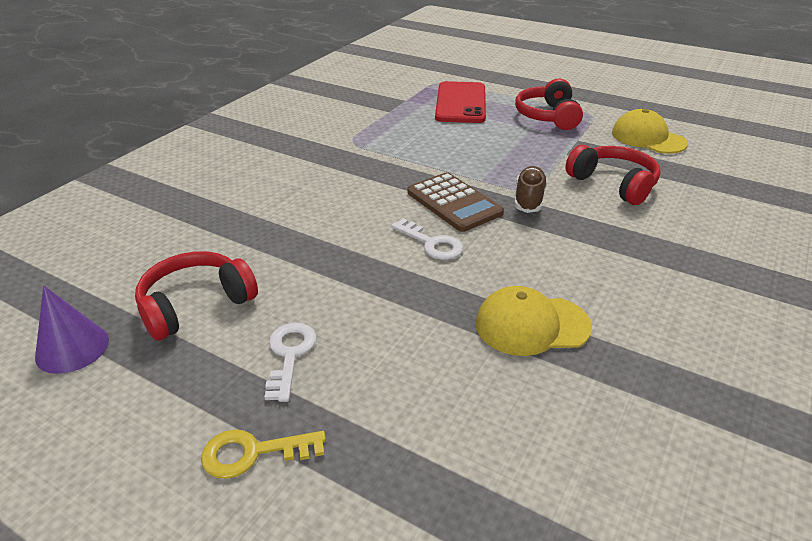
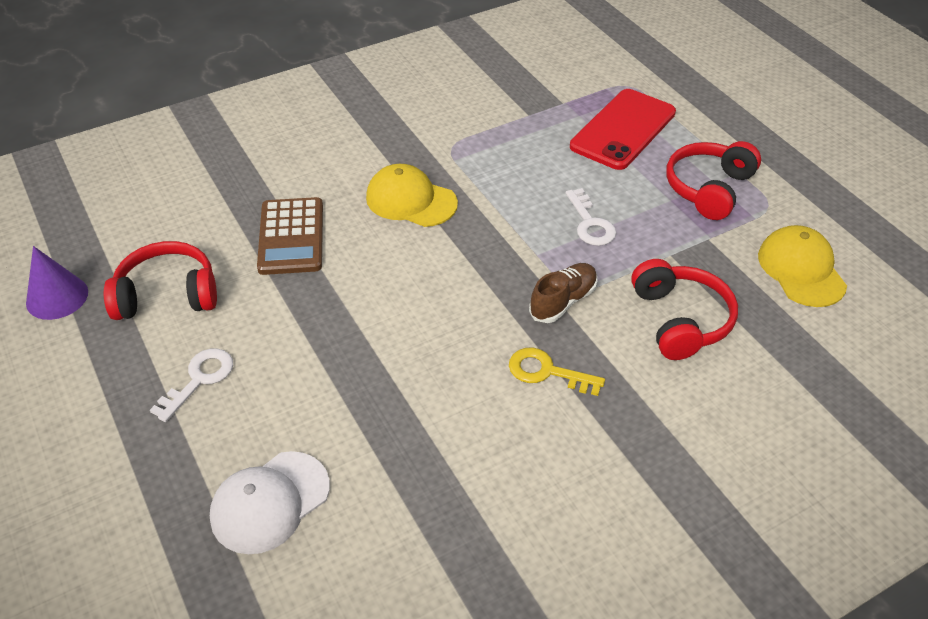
camera: 30 degrees right, 10 degrees up
yellow key [201,429,326,479] -> yellow key moved to [509,347,605,396]
white key [391,218,463,260] -> white key moved to [566,188,616,246]
brown calculator [407,172,504,232] -> brown calculator moved to [257,197,323,275]
yellow cap [476,286,592,356] -> yellow cap moved to [366,164,458,227]
none -> white cap [210,451,330,554]

